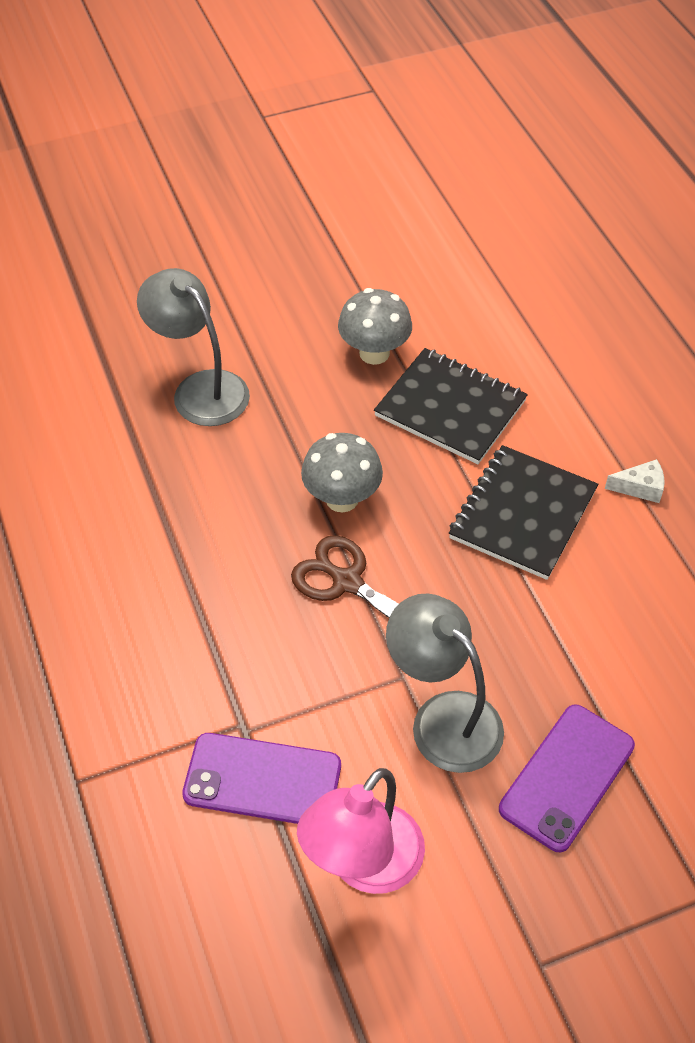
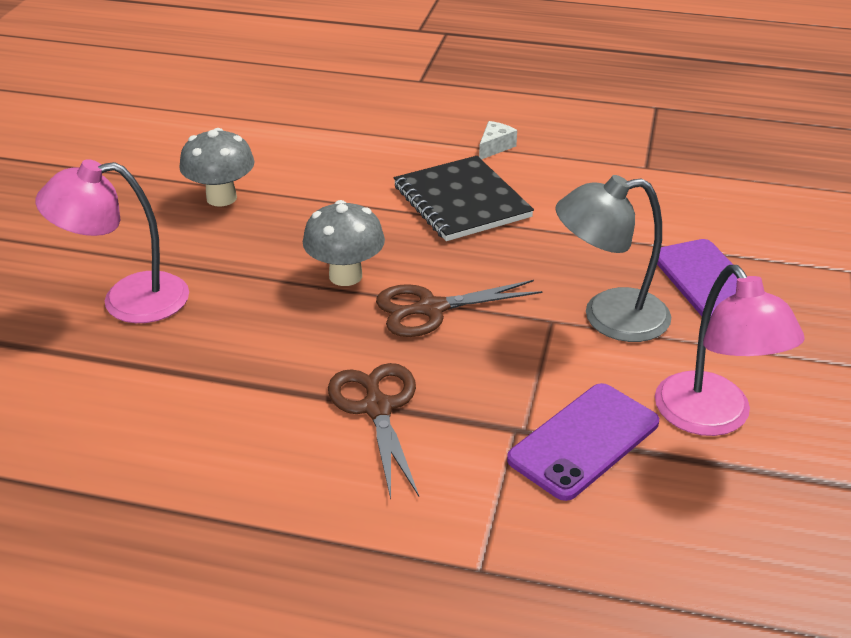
camera: 55 degrees left, 15 degrees down
grey lamp [137,268,250,426] -> pink lamp [35,159,189,323]
black notebook [374,348,528,464] -> none
none -> brown scissors [328,363,419,499]

